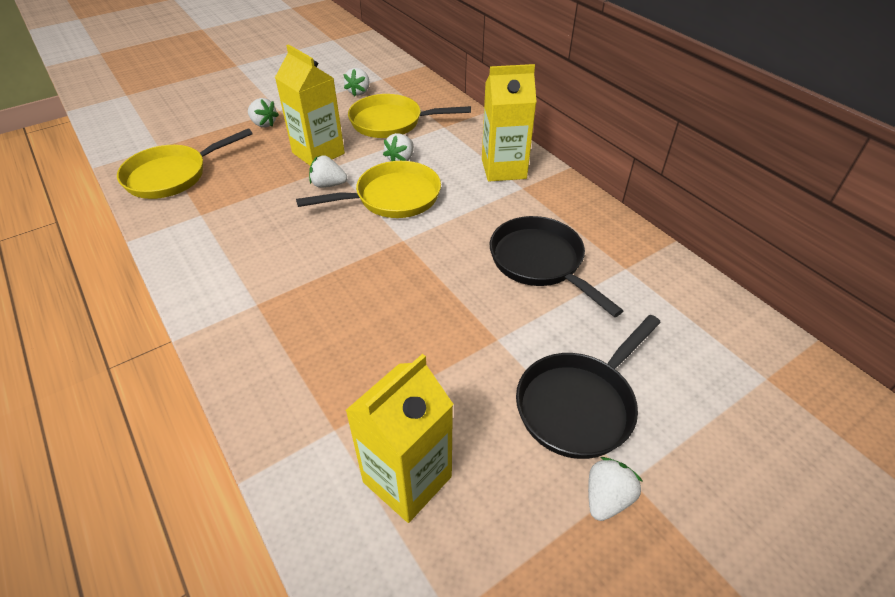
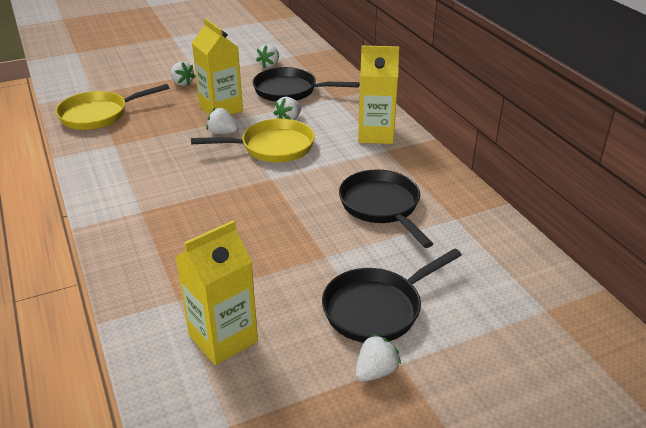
camera: 10 degrees right, 10 degrees down
yellow pan [348,94,471,138] -> black pan [253,67,360,102]

